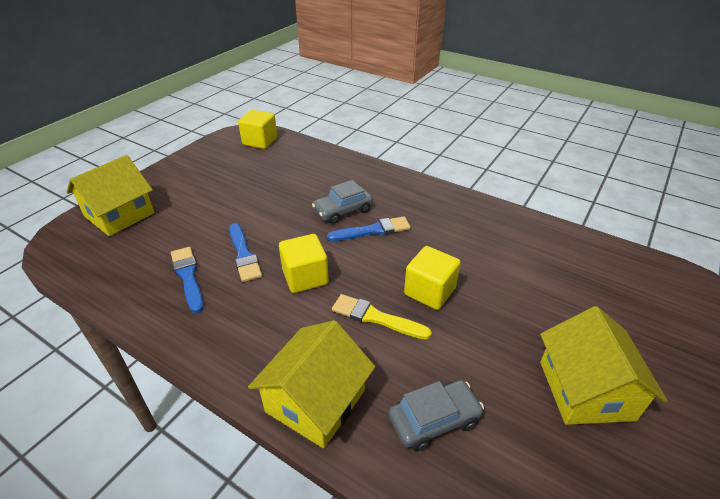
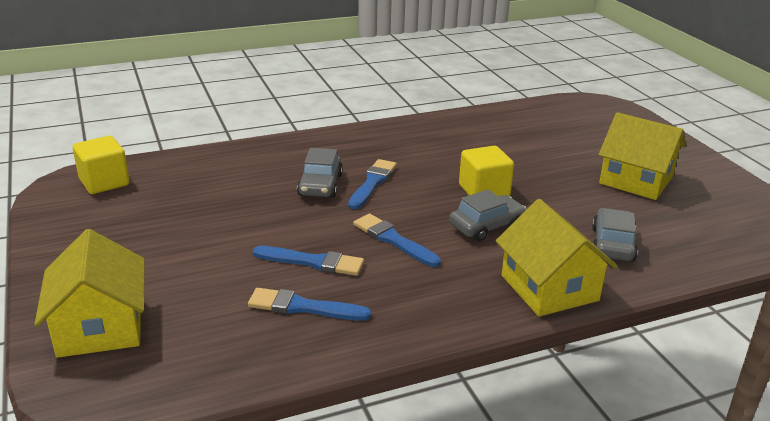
camera: 55 degrees left, 10 degrees down
yellow cube [279,234,329,293] -> blue brush [353,213,441,267]
yellow brush [332,294,432,340] -> grey car [449,189,526,242]

